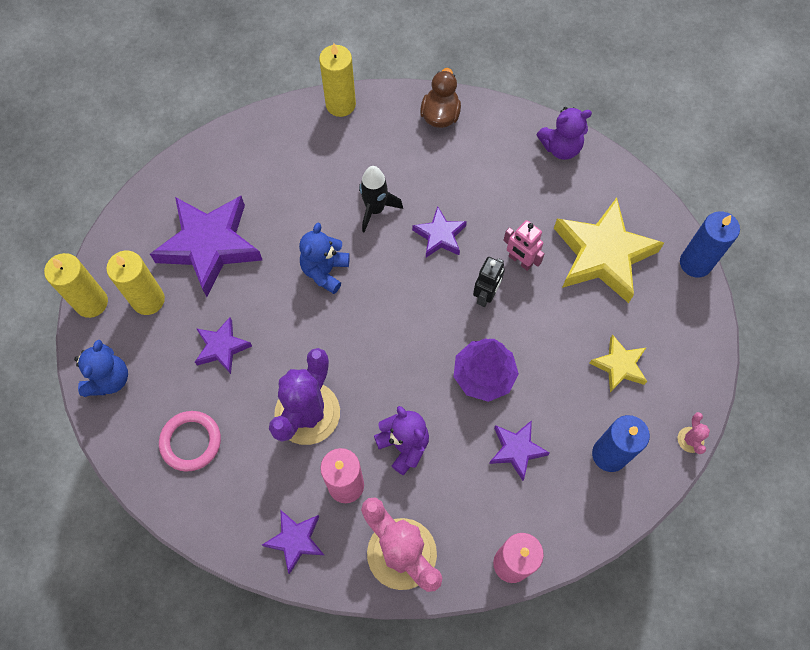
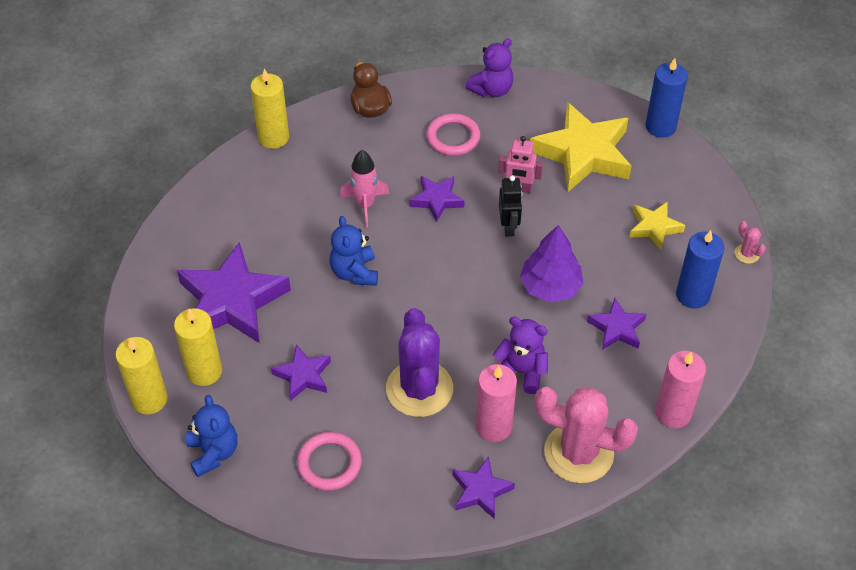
camera: 30 degrees left, 15 degrees down
black rocket [359,166,403,233] -> pink rocket [340,150,389,227]
none -> pink ring [426,113,480,156]

